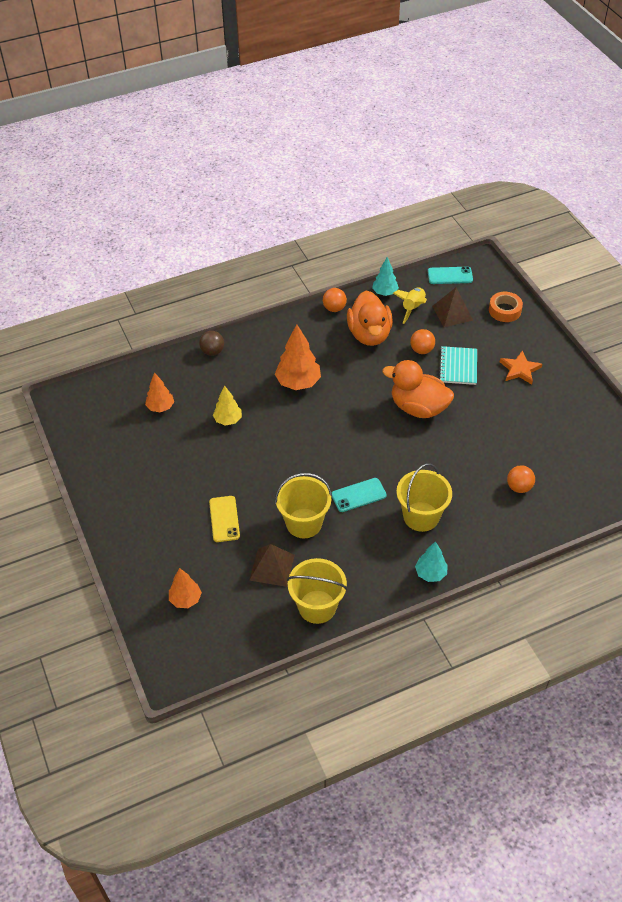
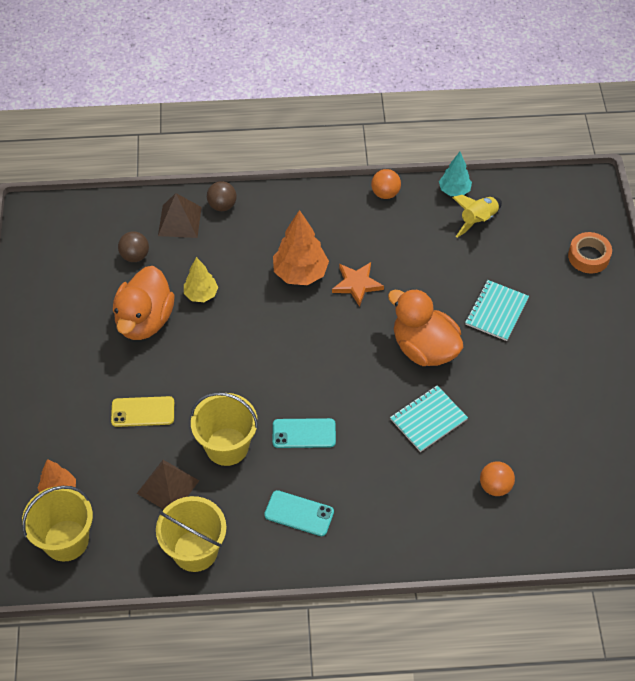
camera: 20 degrees right, 5 degrees up
orange tree [145,372,174,412] -> brown ball [118,231,149,262]
yellow phone [209,496,240,542] -> yellow phone turned 75 degrees clockwise [111,396,174,427]
orange duck [347,290,393,346] -> orange duck moved to [113,266,175,340]
yellow bucket [396,463,452,532] -> yellow bucket moved to [22,486,93,562]
orange ball [410,329,435,354] -> none
turquoise tree [415,541,448,582] -> none
turquoise phone [428,267,473,284] -> turquoise phone moved to [264,490,334,536]
brown pyramid [432,288,473,327] -> brown pyramid moved to [158,193,202,238]
orange star [500,350,543,385] -> orange star moved to [332,262,384,307]
none -> turquoise notebook [390,385,468,452]

